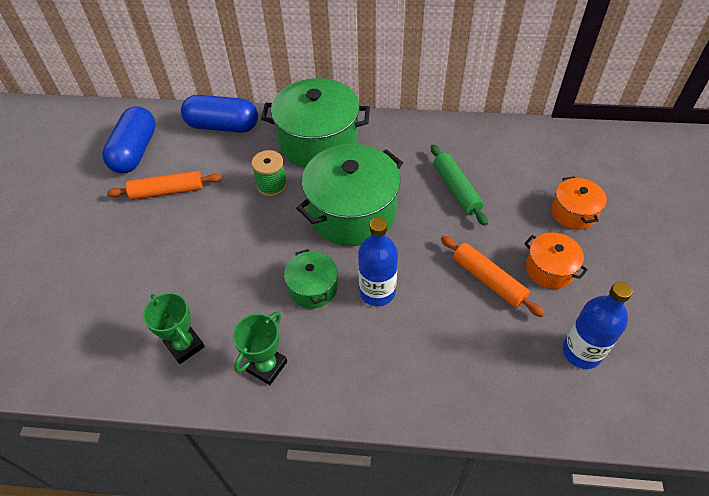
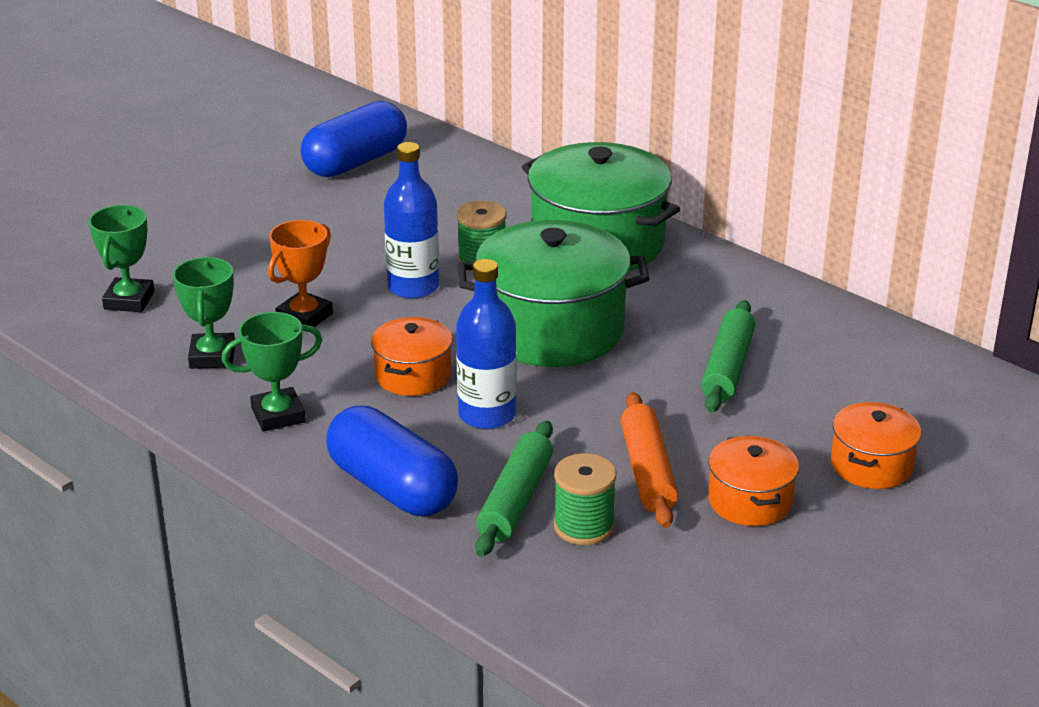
camera: 35 degrees right, 20 degrees down
orange rolling pin [107,171,222,200] -> none
blue capsule [181,95,258,133] -> blue capsule moved to [326,406,458,516]
green pot [284,249,337,309] -> orange pot [371,317,453,396]
blue bottle [563,281,633,369] -> blue bottle moved to [384,142,439,299]
none -> green trophy [89,205,155,312]
none -> orange trophy [268,220,333,327]
none -> green rolling pin [475,421,553,557]
none -> green spool [554,453,616,545]

